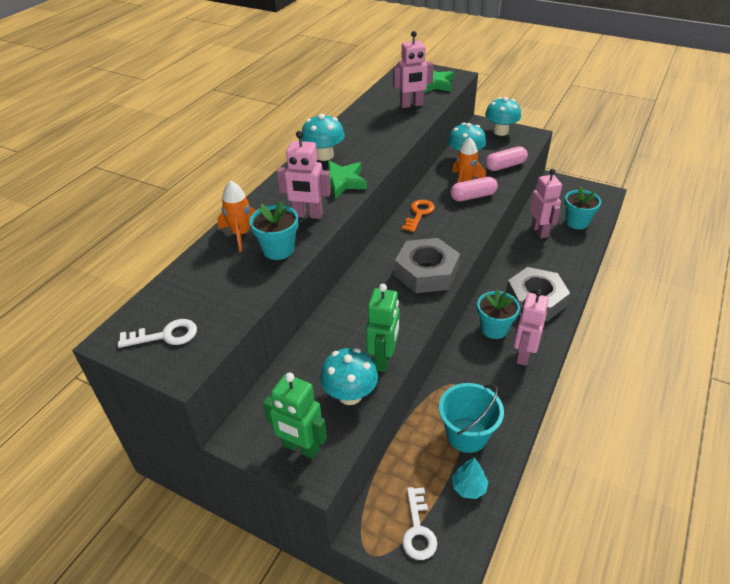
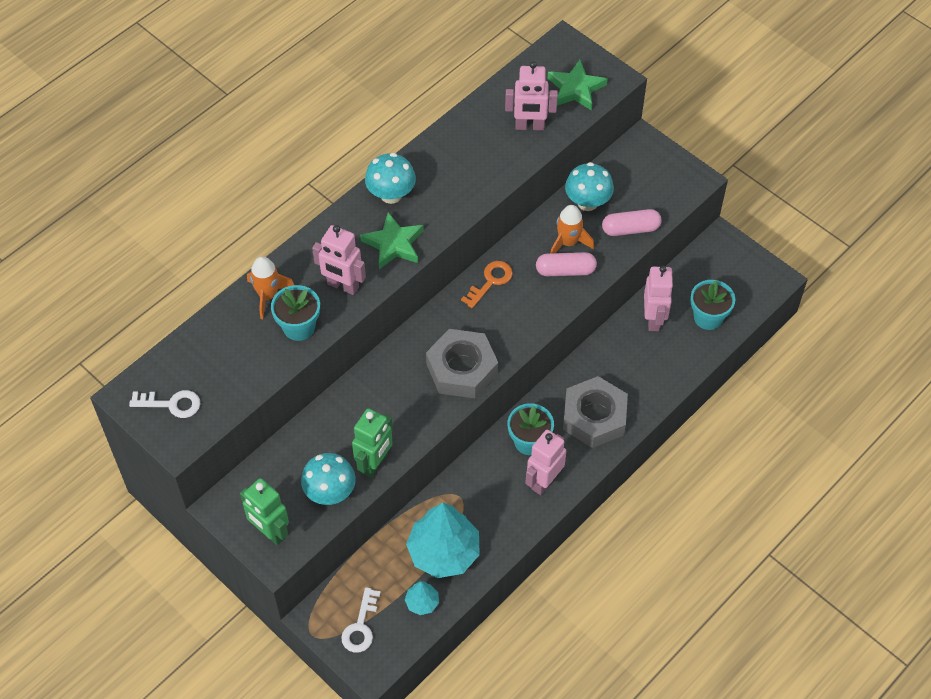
camera: 15 degrees right, 15 degrees up
turquoise bucket [439,383,504,453] -> turquoise tree [406,502,480,578]
turquoise mushroom [485,97,521,136] -> none

